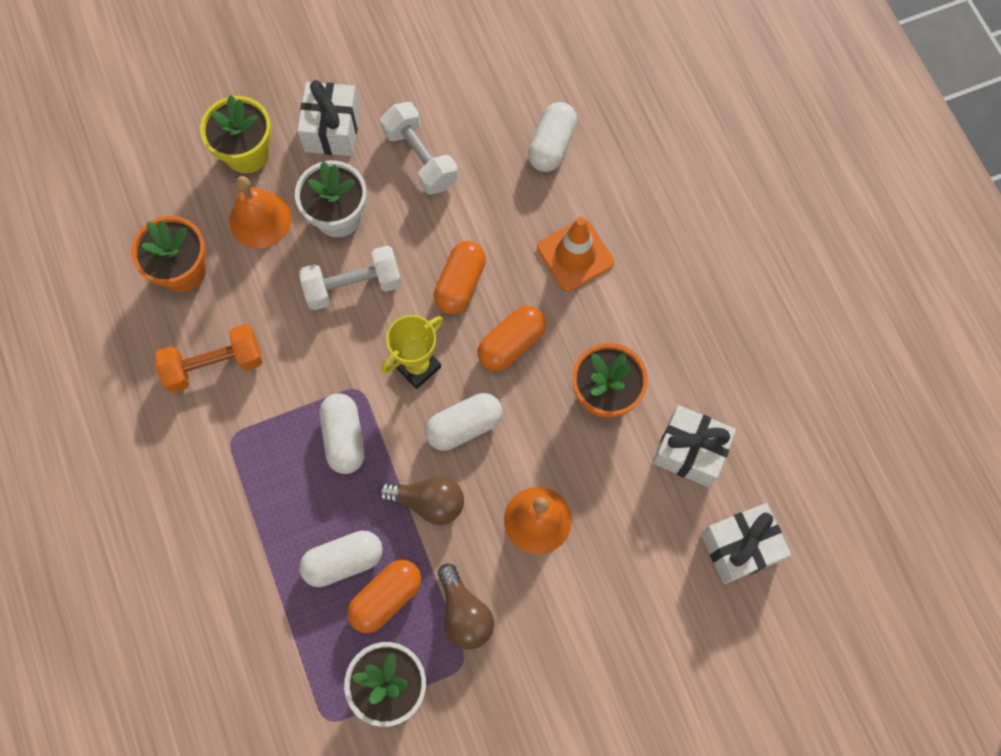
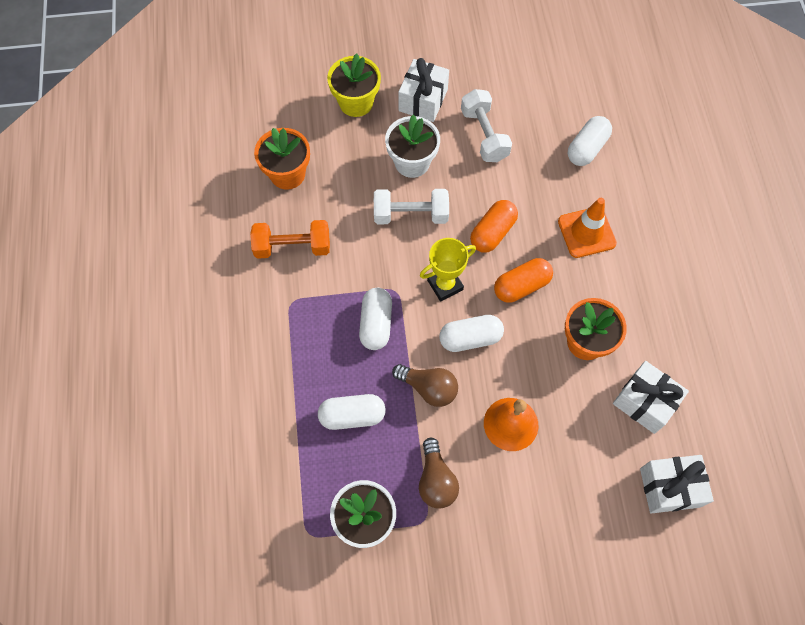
camera: 15 degrees right, 5 degrees down
orange bell [229,176,292,248] -> none
orange capsule [347,560,421,633] -> none

